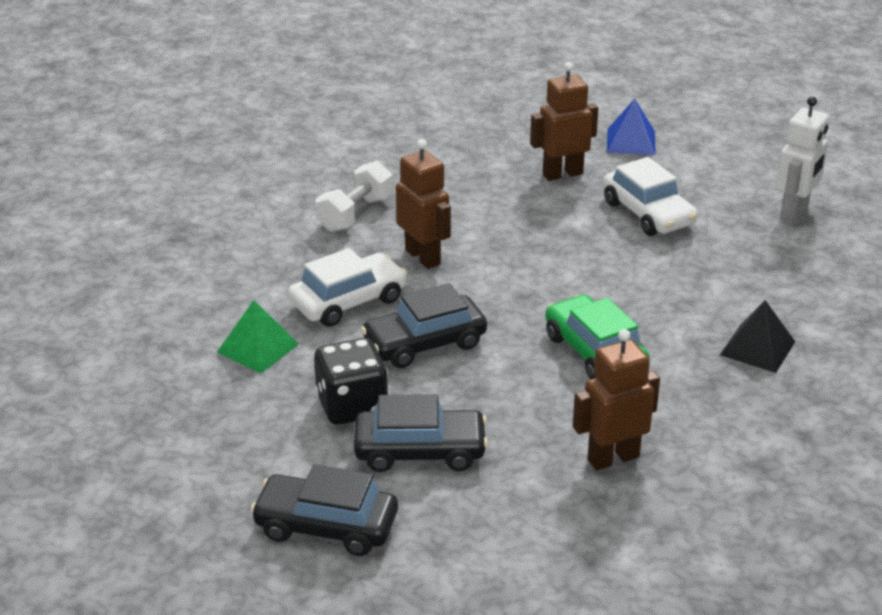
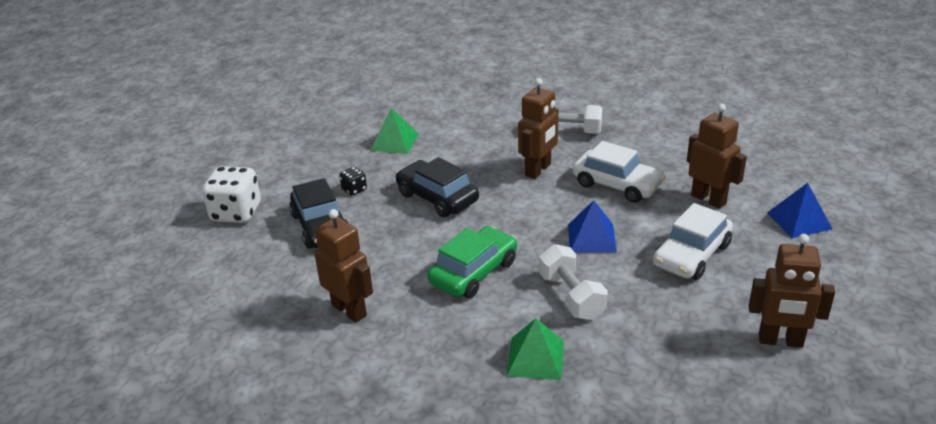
camera: 70 degrees right, 0 degrees up
black car [250,464,398,556] -> white dice [202,166,261,223]
white car [288,248,407,327] -> white car moved to [573,141,666,203]
black dice [314,338,388,425] -> black dice [339,167,367,196], size x0.48
black pyramid [720,300,795,373] -> green pyramid [507,318,564,380]
white robot [776,96,829,222] -> brown robot [748,234,835,348]
none -> white dumbbell [539,244,608,320]
none -> blue pyramid [568,200,617,252]

